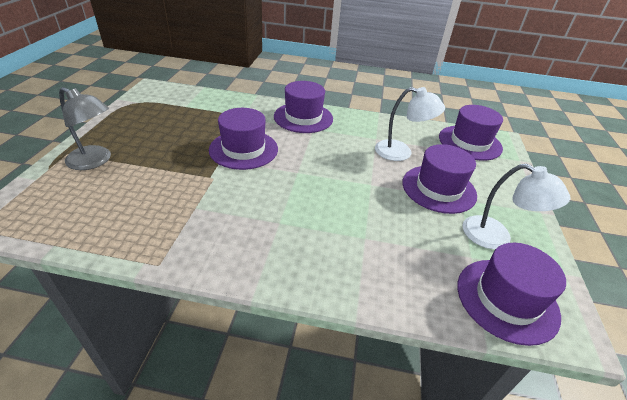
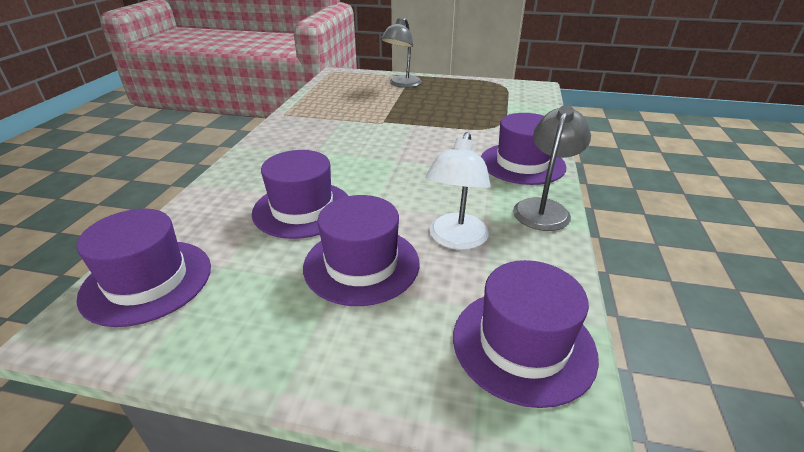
camera: 95 degrees right, 5 degrees down
purple hat [209,108,278,170] -> purple hat moved to [252,150,348,239]
white lamp [463,164,570,249] -> none
none -> grey lamp [513,105,591,231]

